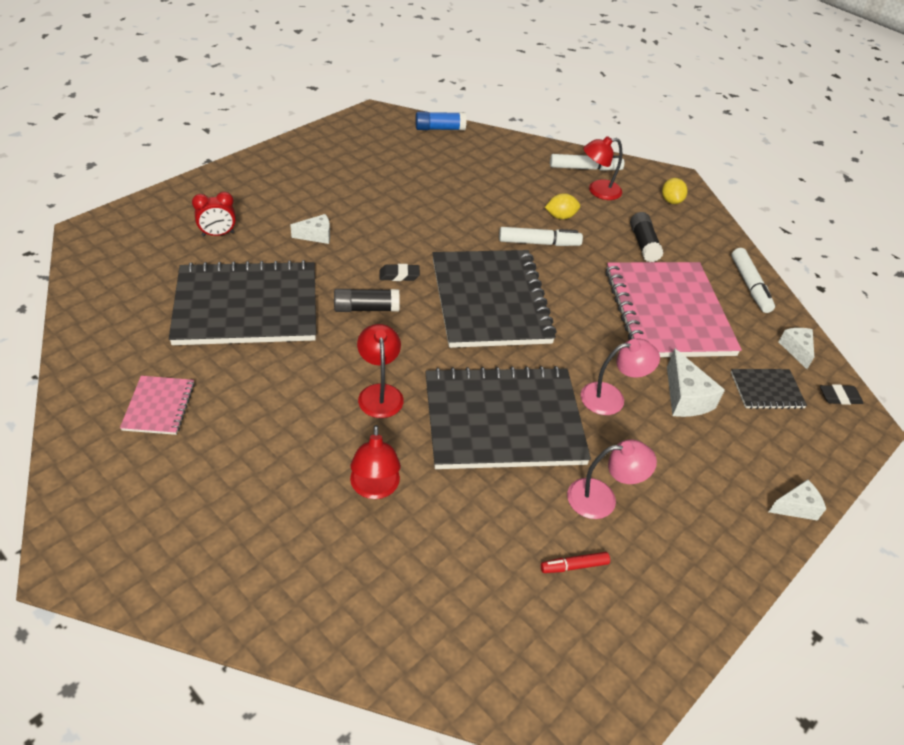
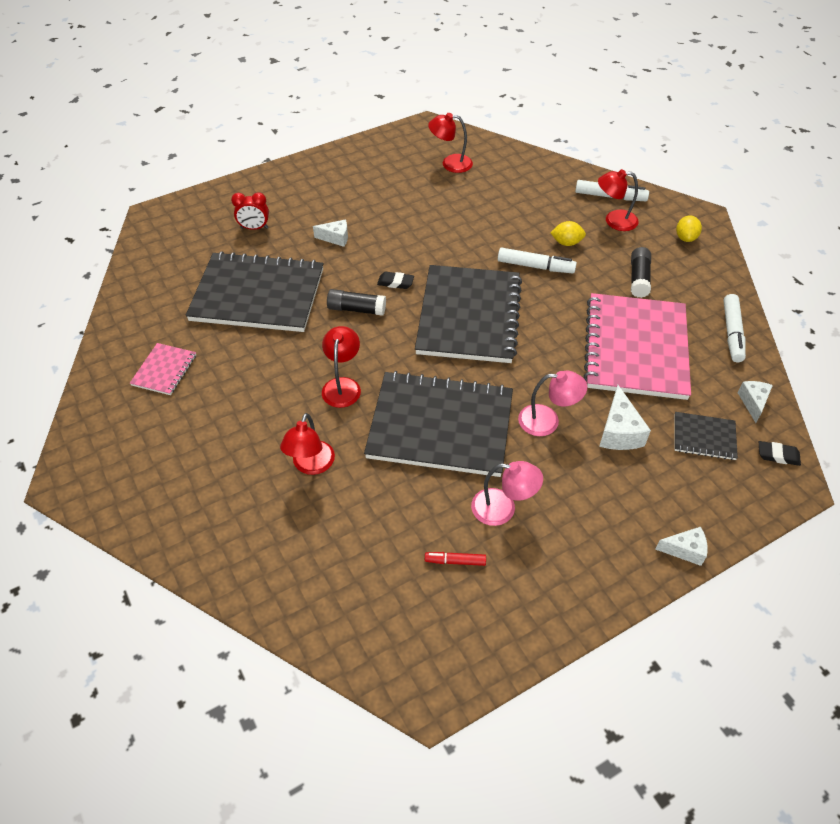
camera: 20 degrees right, 5 degrees up
blue glue stick [415,112,467,130] -> none
none -> red lamp [428,113,473,173]

